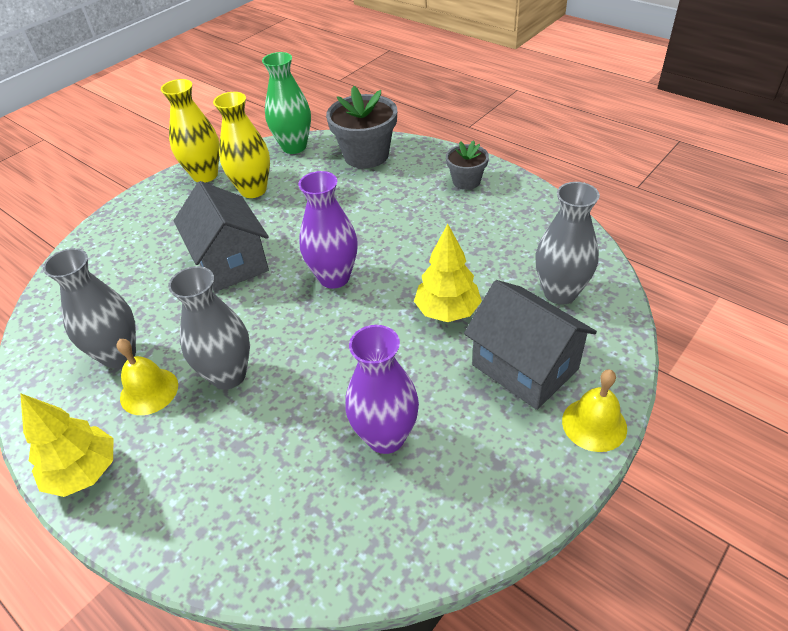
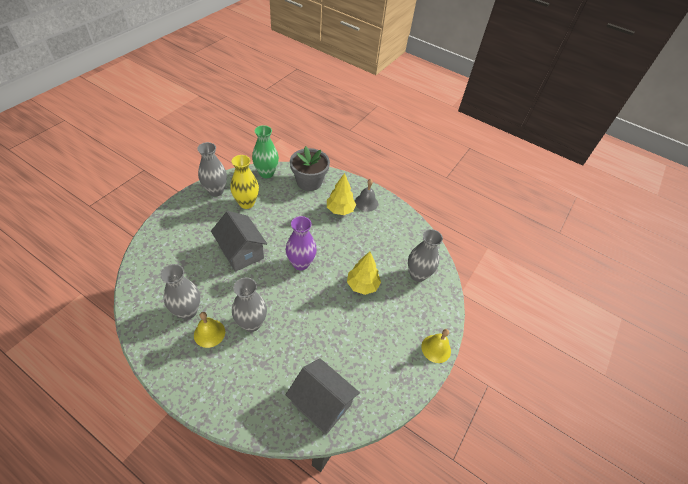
camera: 15 degrees left, 5 degrees up
yellow tree [20,393,114,497] -> yellow tree moved to [327,173,356,215]
yellow vase [161,79,219,183] -> grey vase [197,142,227,197]
purple vase [345,325,419,454] -> none
grey flower pot [446,140,489,190] -> grey bell [355,179,378,212]
grey house [464,280,597,410] -> grey house moved to [286,358,360,435]

